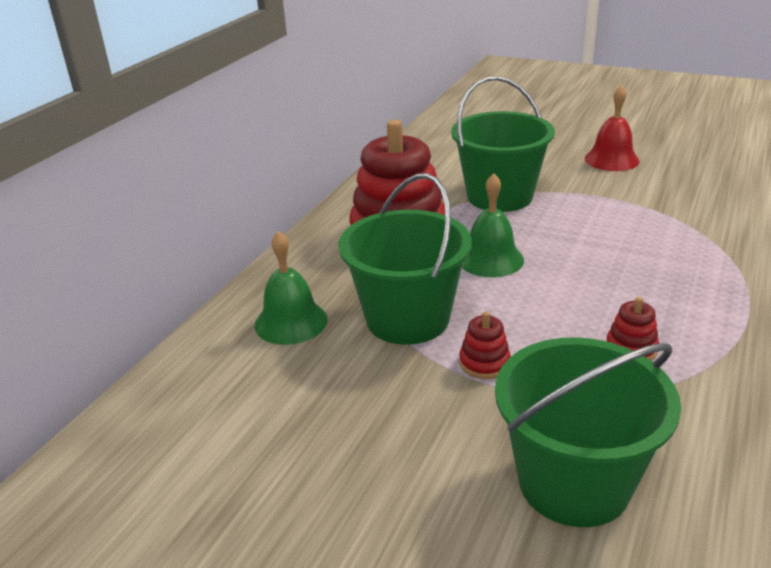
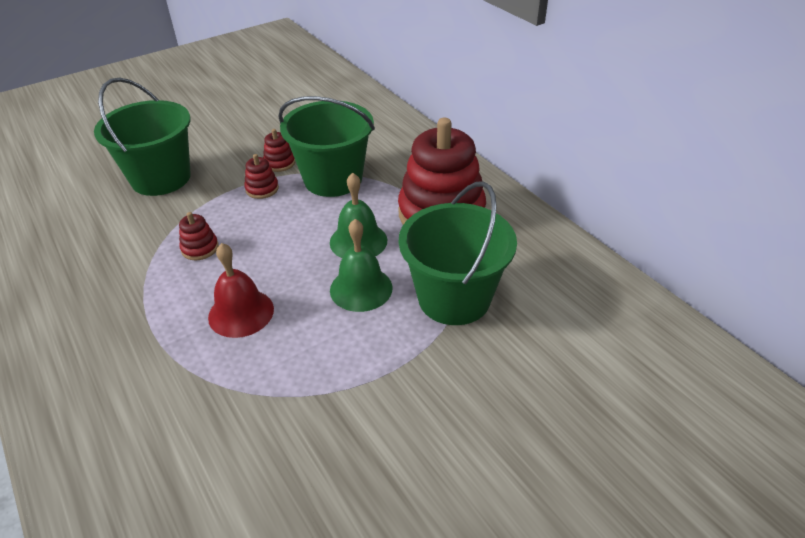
camera: 120 degrees right, 10 degrees up
green bell [254,231,328,345] -> green bell moved to [330,219,393,312]
red bell [585,86,640,171] -> red bell moved to [208,243,274,338]
none -> red stacking toy [263,129,295,172]

